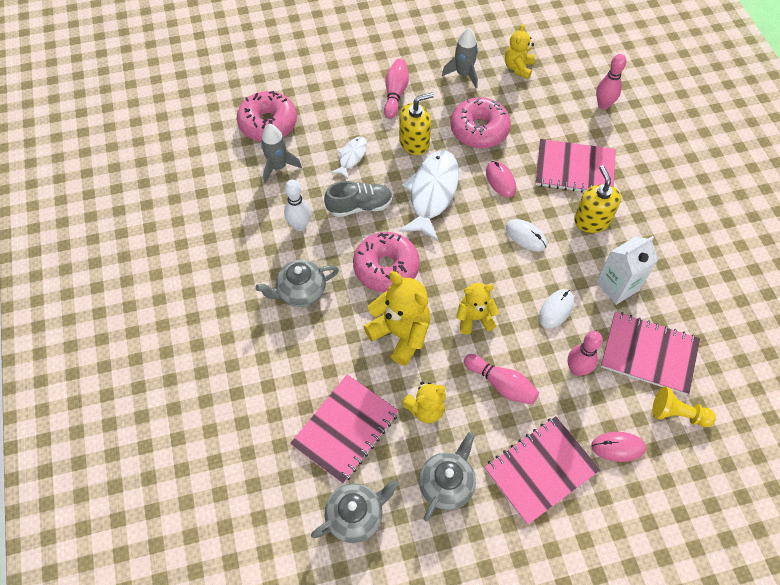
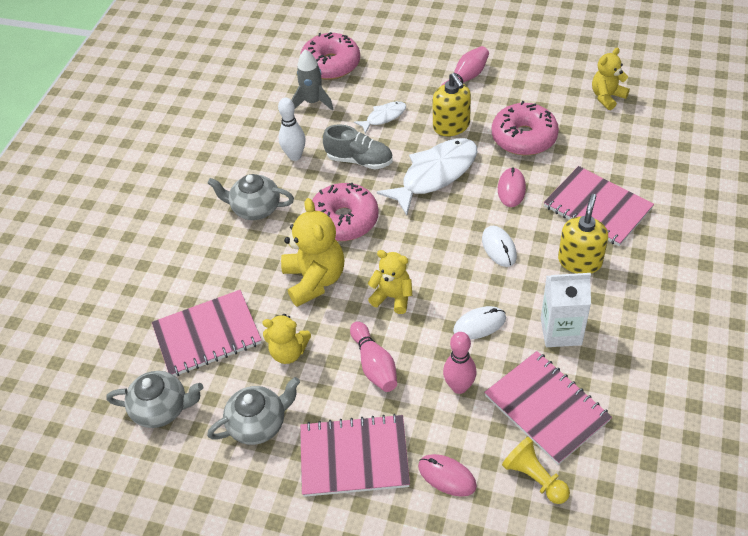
camera: 35 degrees right, 10 degrees down
yellow soap dispenser [399,93,434,155] -> yellow soap dispenser turned 60 degrees clockwise [433,73,471,136]
grey rocket [442,28,478,88] -> none
pink bowling pin [596,54,626,110] -> none

